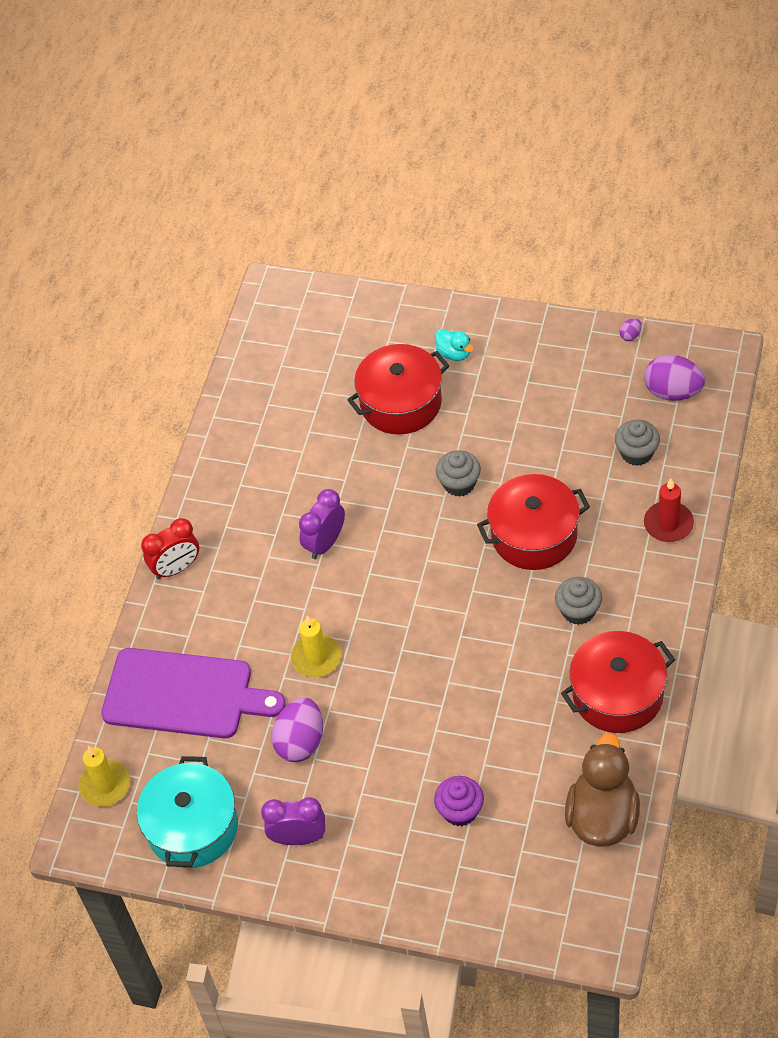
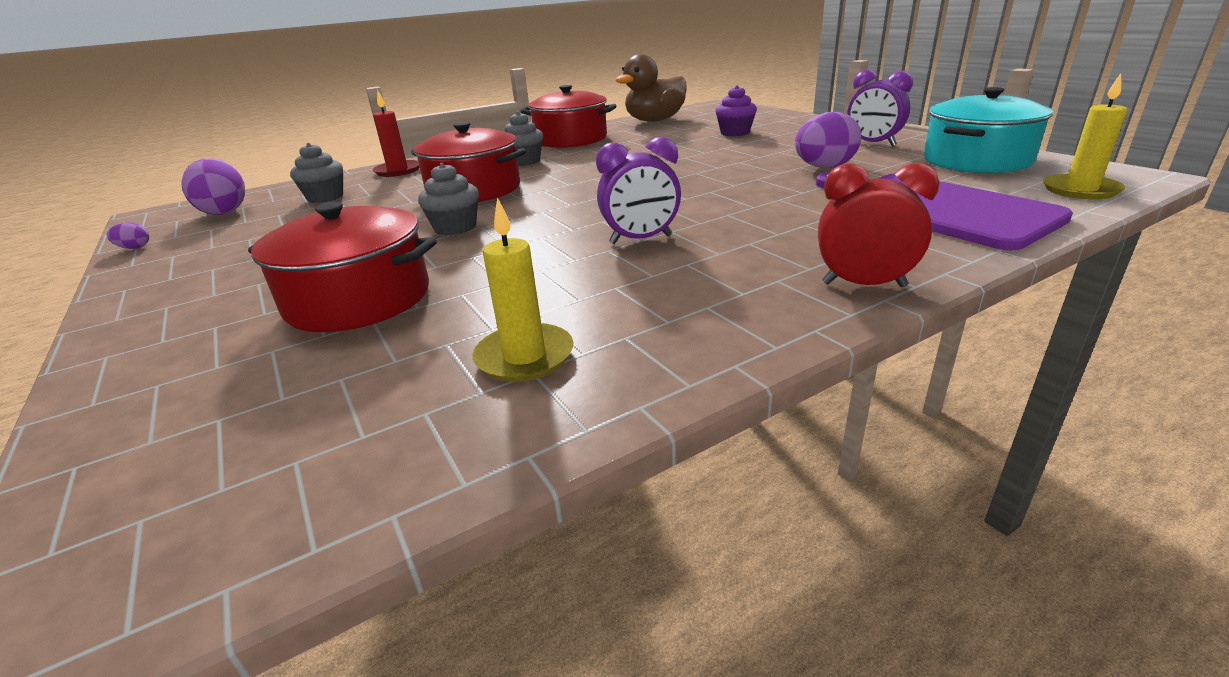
camera: 140 degrees left, 25 degrees down
yellow candle [291,615,341,678] -> yellow candle moved to [473,198,574,382]
turquoise duck [435,329,474,361] -> none

